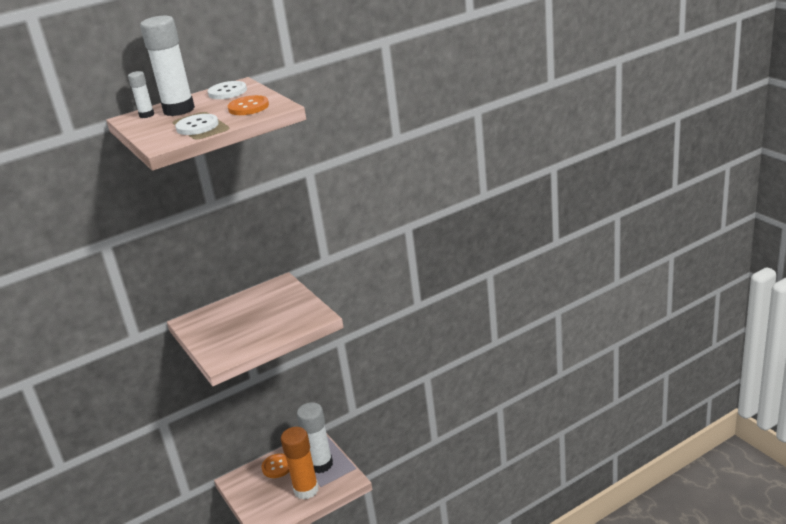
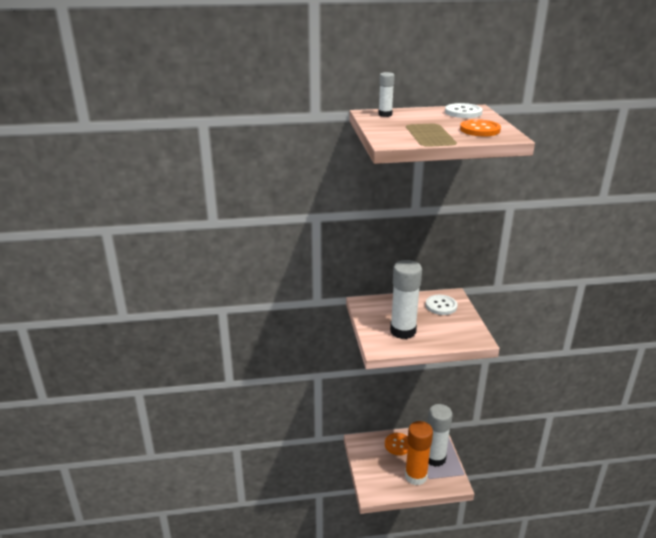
camera: 20 degrees right, 0 degrees up
white glue stick [140,16,195,116] -> white glue stick moved to [390,260,422,339]
white button [175,114,219,135] -> white button moved to [426,295,458,315]

